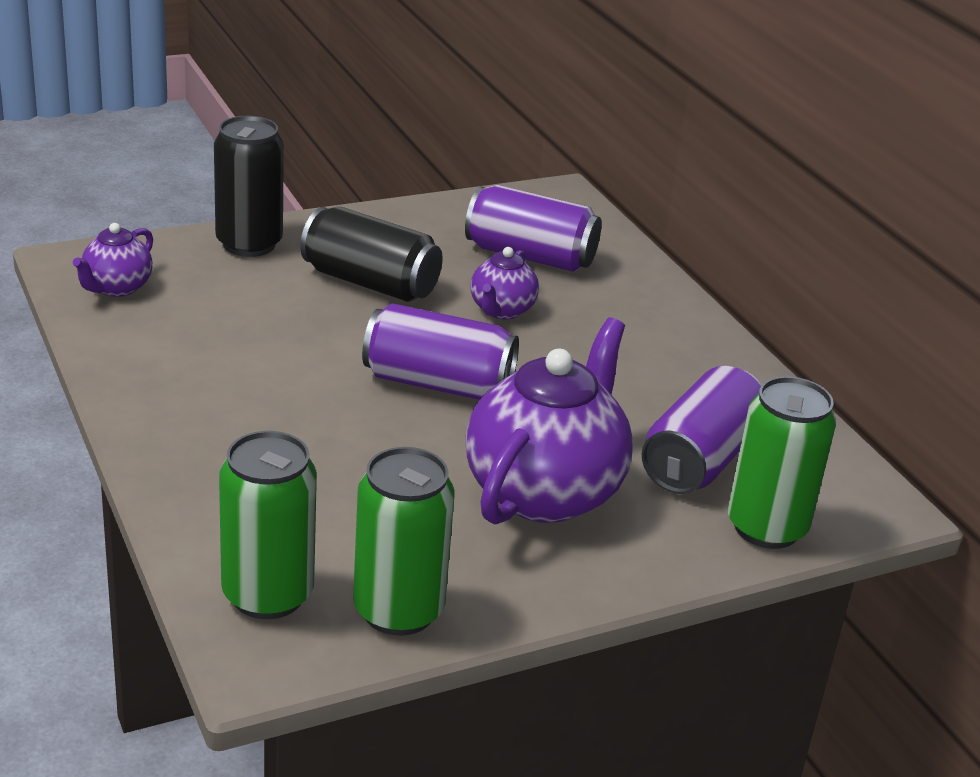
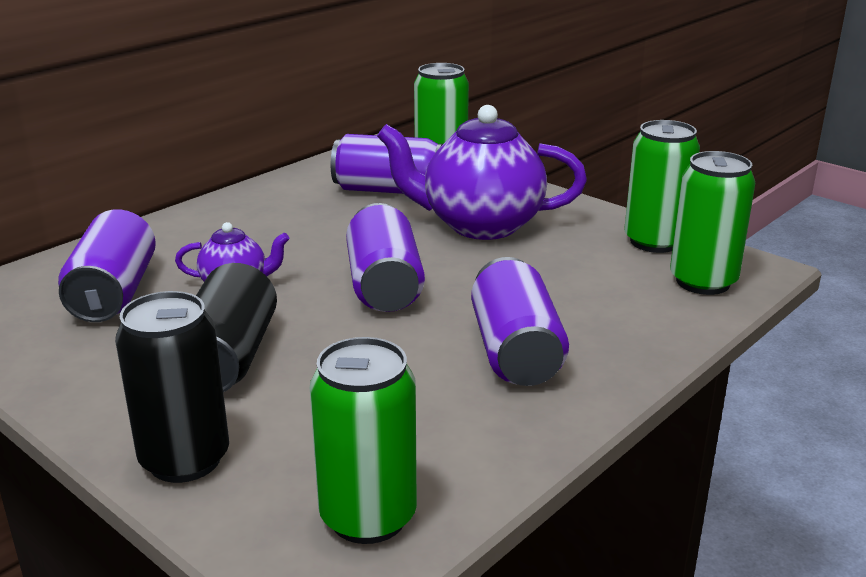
camera: 110 degrees left, 5 degrees down
purple teapot [73,223,153,297] -> green can [310,337,417,544]
none -> purple can [471,257,569,386]

